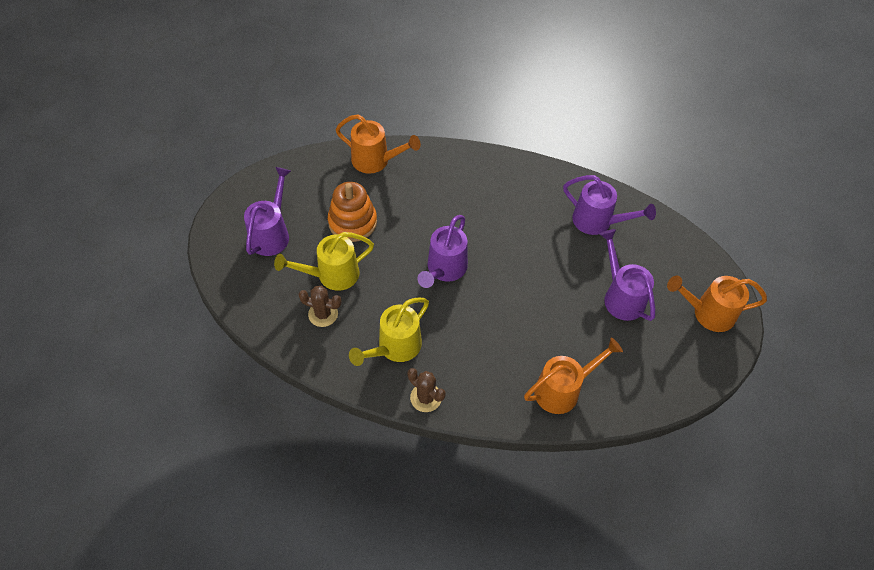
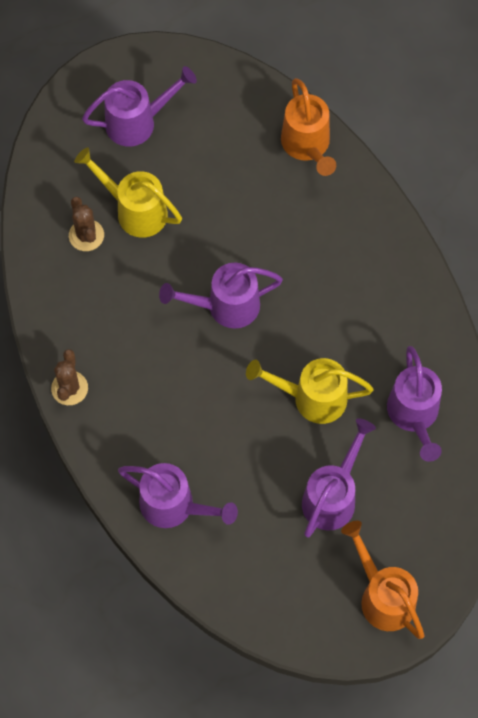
camera: 55 degrees right, 10 degrees up
orange stacking toy [328,182,377,242] -> none
yellow watering can [349,297,429,366] -> yellow watering can moved to [246,358,374,424]
orange watering can [524,338,623,414] -> purple watering can [118,463,238,528]

